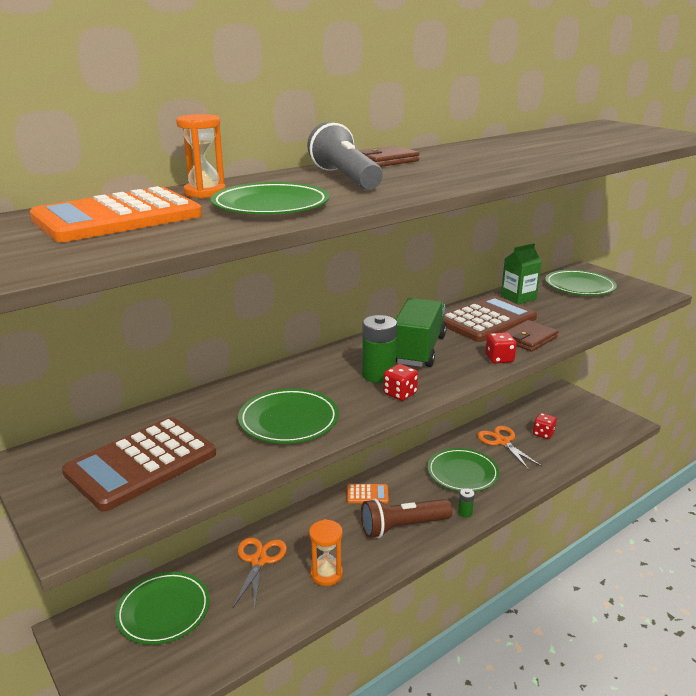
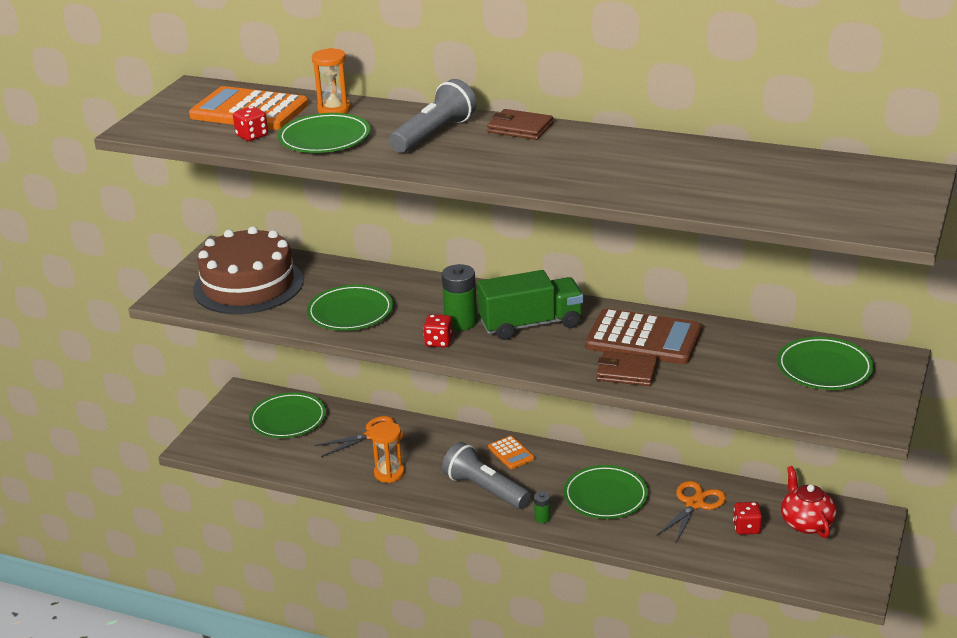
camera: 60 degrees right, 5 degrees up
brown calculator [62,417,216,511] -> brown cake [193,226,303,314]
brown flashlight [361,498,452,538] -> grey flashlight [442,442,531,509]
red dice [485,332,517,364] -> red dice moved to [233,106,268,141]
green carton [501,243,542,304] -> none
none -> red teapot [781,466,837,538]

